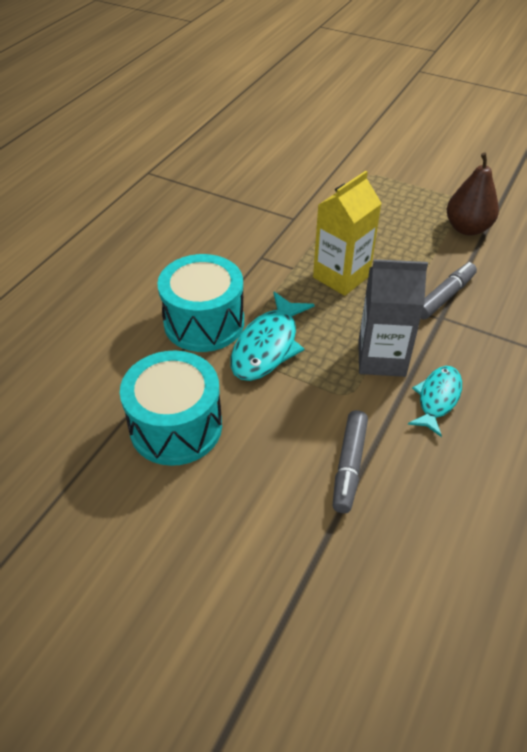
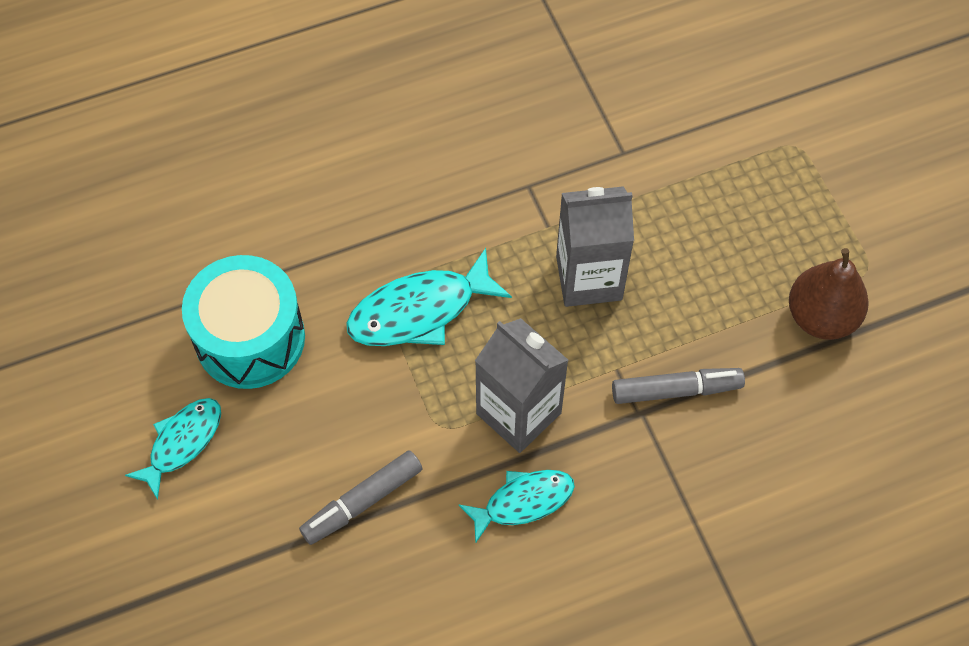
camera: 40 degrees right, 15 degrees up
turquoise drum [157,254,244,352] -> none
yellow carton [313,171,382,296] -> grey carton [556,186,634,307]
none -> turquoise fish [125,398,221,500]

